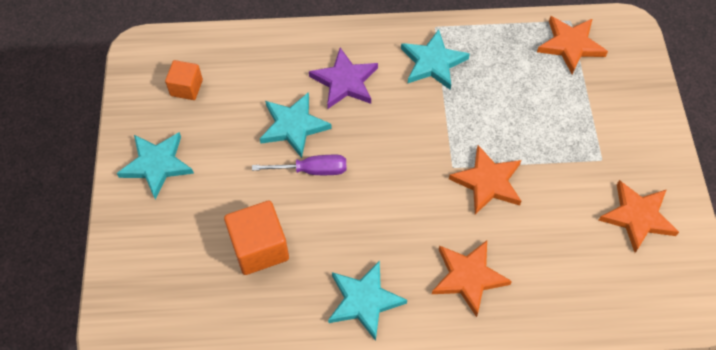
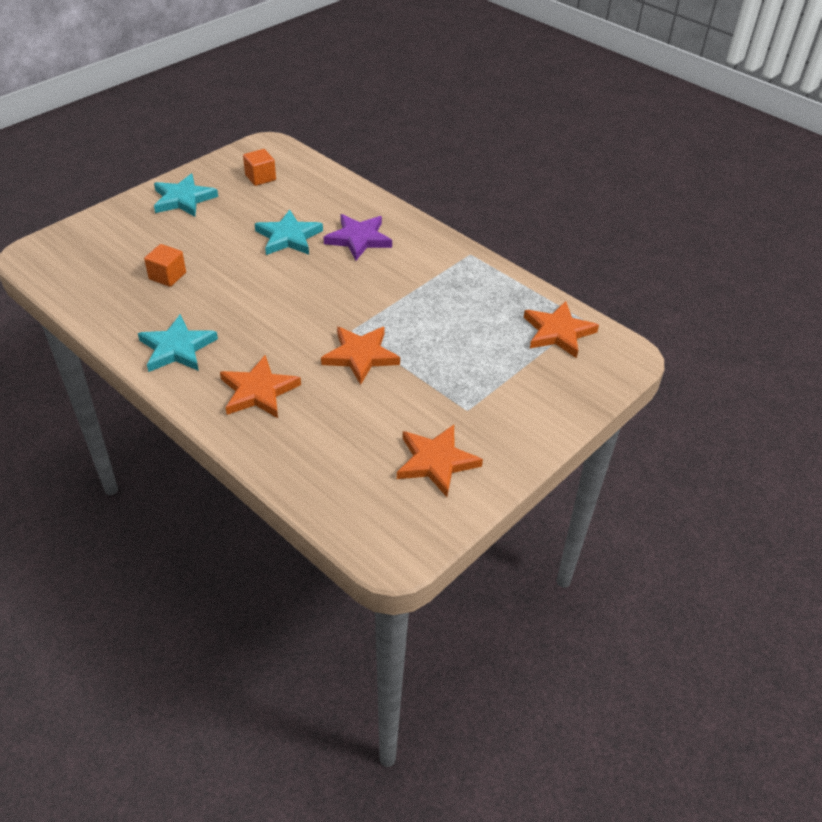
camera: 45 degrees right, 15 degrees down
orange cube [224,201,289,275] -> orange cube [144,244,186,287], size x0.62
purple screwdriver [252,155,347,175] -> none
turquoise star [401,29,470,90] -> none

